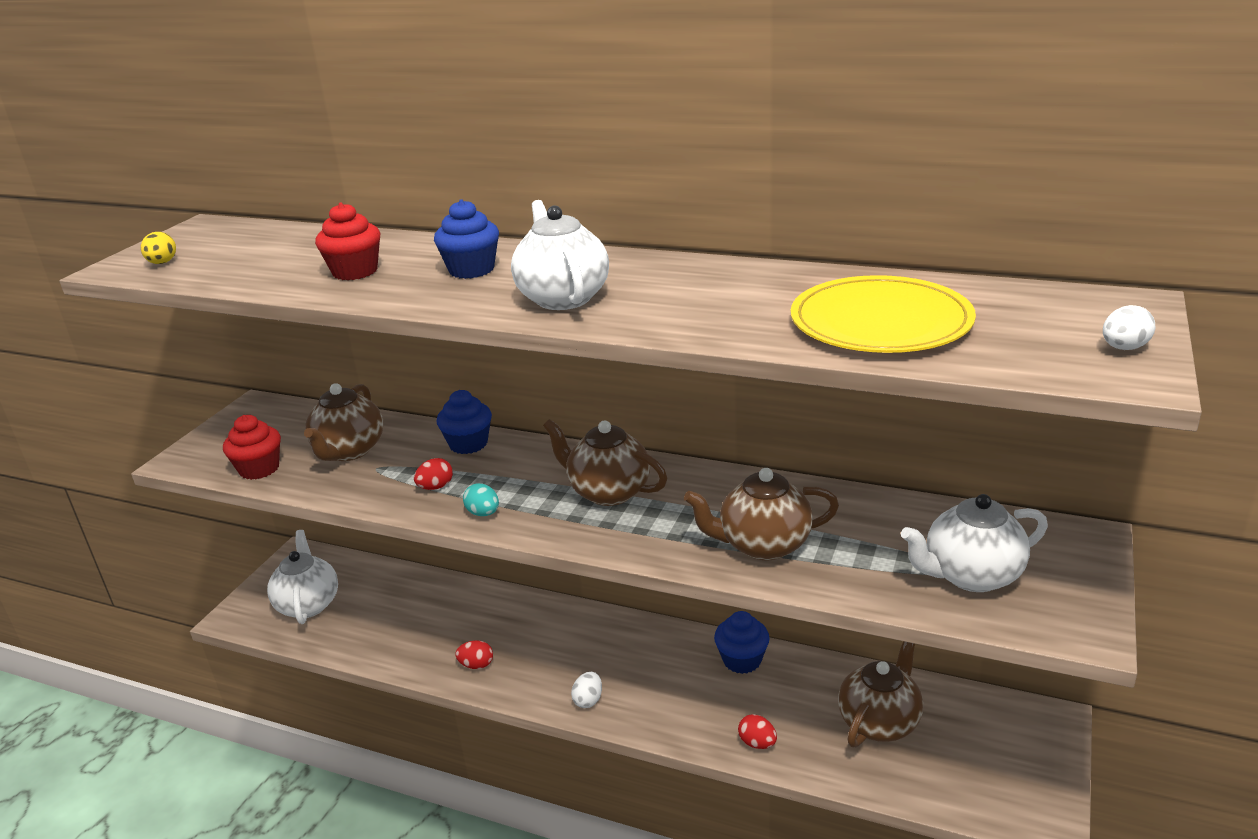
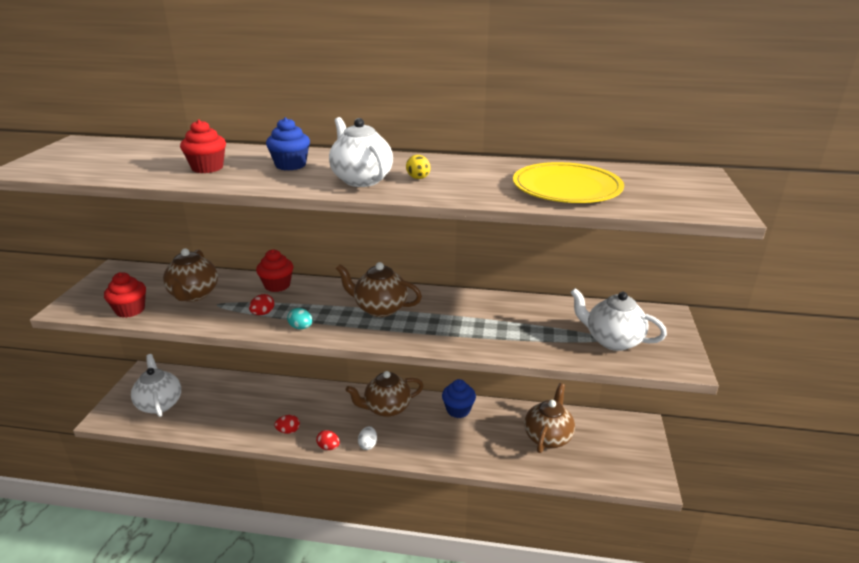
camera: 15 degrees left, 0 degrees up
yellow egg [141,232,176,264] -> yellow egg moved to [406,155,431,179]
blue cupcake [437,390,492,454] -> red cupcake [256,249,293,292]
brown teapot [684,468,839,560] -> brown teapot moved to [346,371,424,417]
red egg [738,714,777,749] -> red egg moved to [316,430,340,450]
white teapot [901,494,1048,592] -> white teapot turned 60 degrees clockwise [570,288,667,351]
white egg [1103,305,1155,350] -> none

